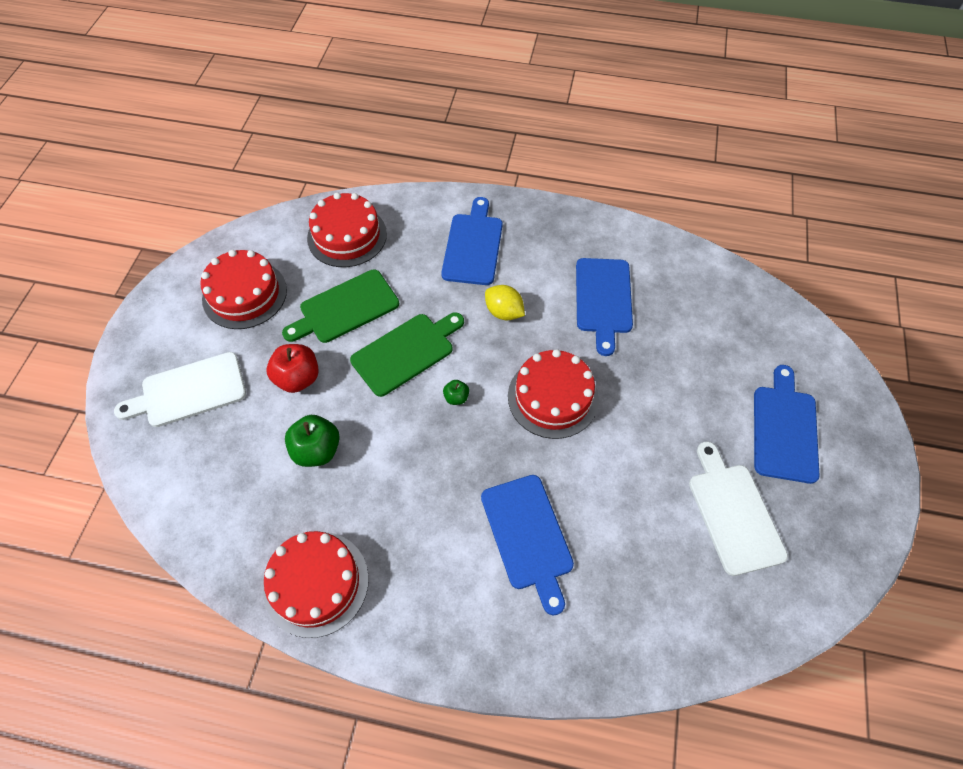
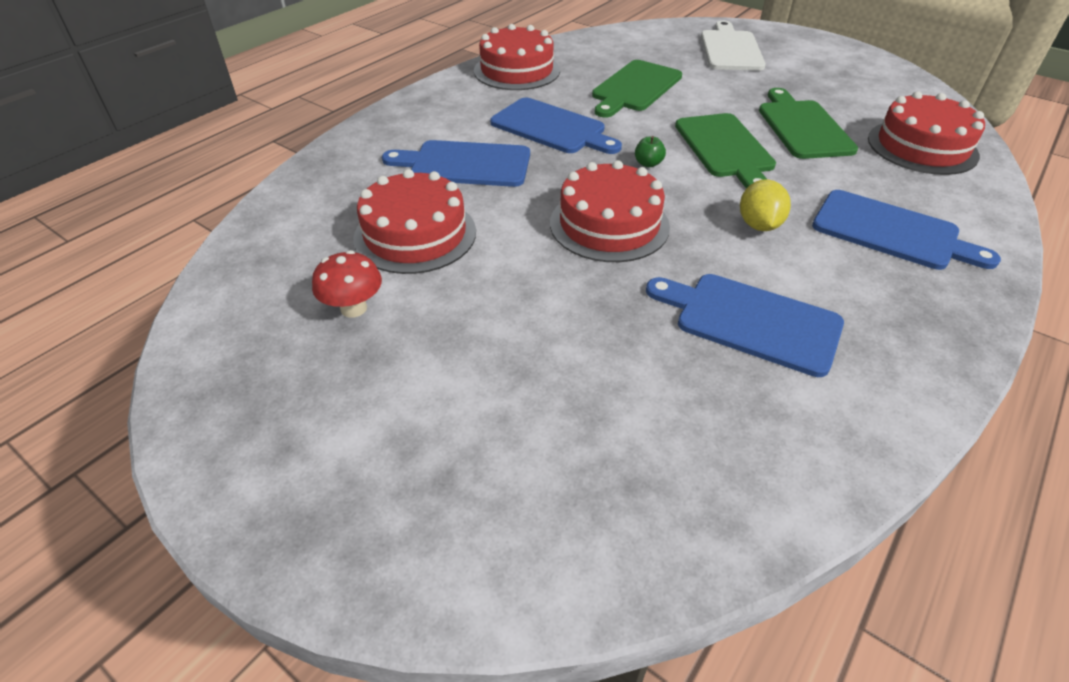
camera: 115 degrees right, 15 degrees down
red cake [200,250,287,329] -> red cake moved to [353,169,476,274]
red apple [267,344,319,393] -> none
green apple [285,415,340,467] -> green cutting board [592,60,682,118]
yellow lemon [485,285,525,320] -> yellow lemon turned 60 degrees counterclockwise [740,179,791,231]
white cutting board [689,442,788,576] -> red mushroom [312,250,382,318]
blue cutting board [754,365,820,484] -> blue cutting board moved to [490,98,622,154]

